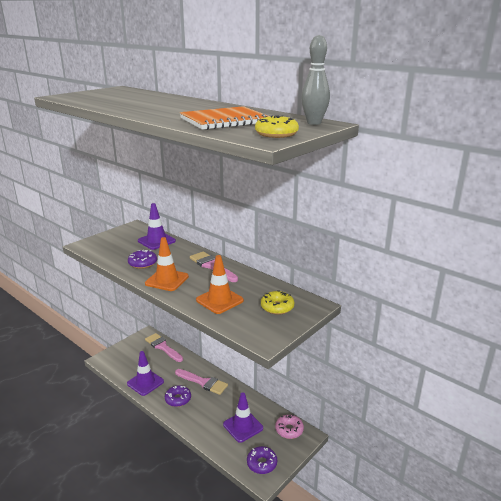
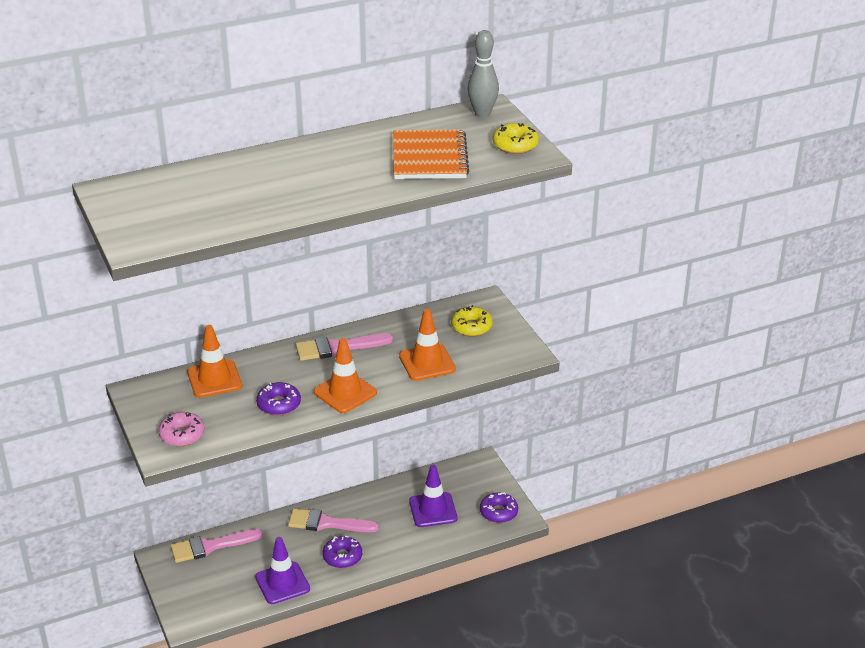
camera: 65 degrees left, 10 degrees up
purple traffic cone [138,203,176,250] -> orange traffic cone [187,325,242,398]
pink brush [175,369,228,395] -> pink brush turned 135 degrees counterclockwise [288,509,379,532]
pink donut [275,414,304,439] -> pink donut moved to [158,412,204,446]

